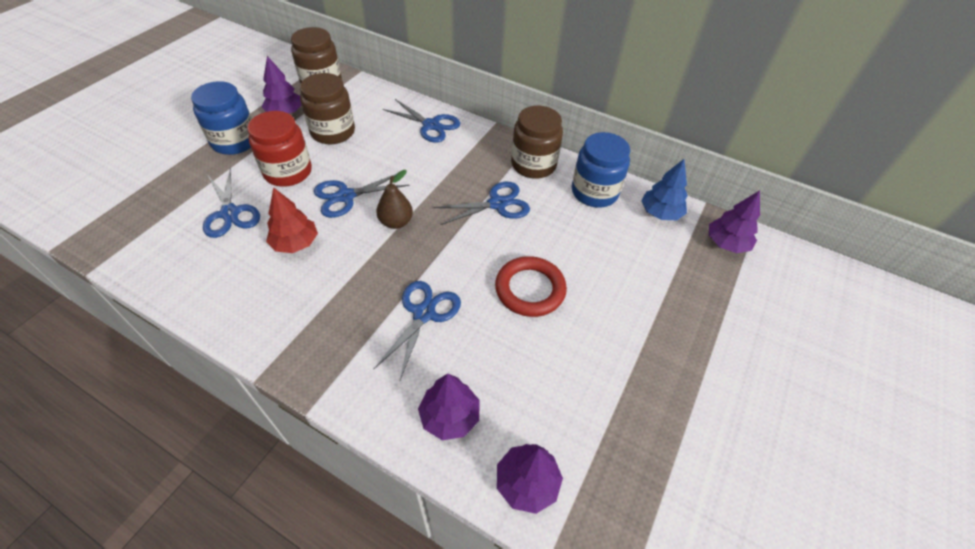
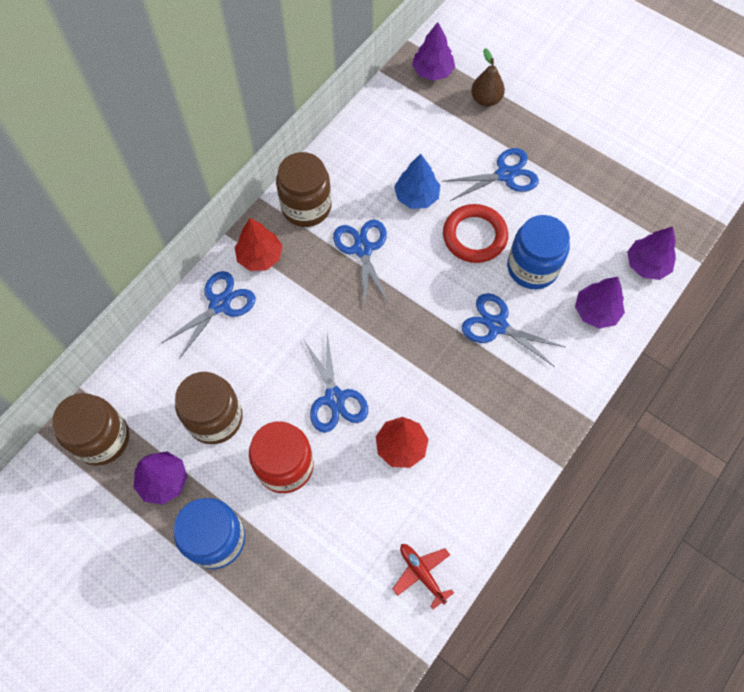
camera: 80 degrees left, 15 degrees up
blue scissors [203,168,260,238] -> blue scissors moved to [442,148,539,201]
brown pear [376,170,413,229] -> brown pear moved to [471,48,505,106]
blue jar [572,132,630,207] -> blue jar moved to [507,215,570,289]
blue tree [641,159,688,220] -> blue tree moved to [394,154,440,209]
none -> red tree [235,218,282,271]
none -> red plane [393,544,454,609]

